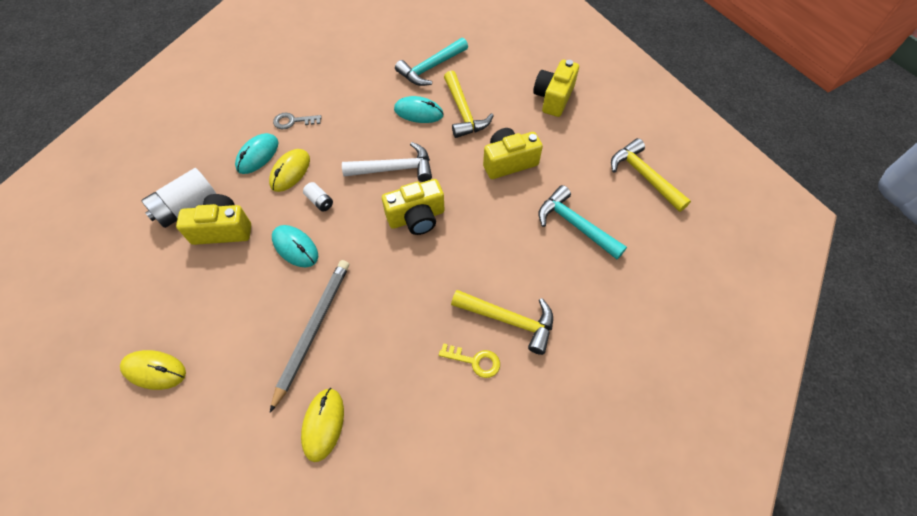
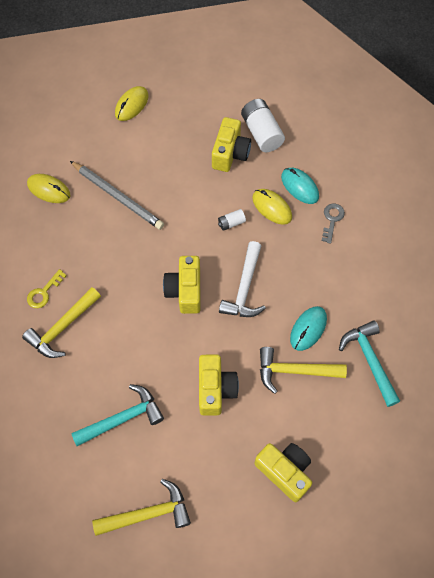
camera: 110 degrees right, 5 degrees up
turquoise mouse [272,225,318,267] -> none

